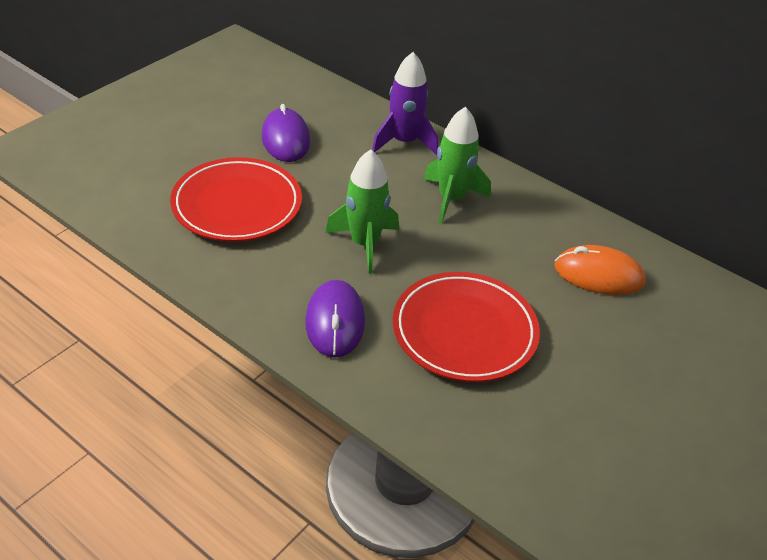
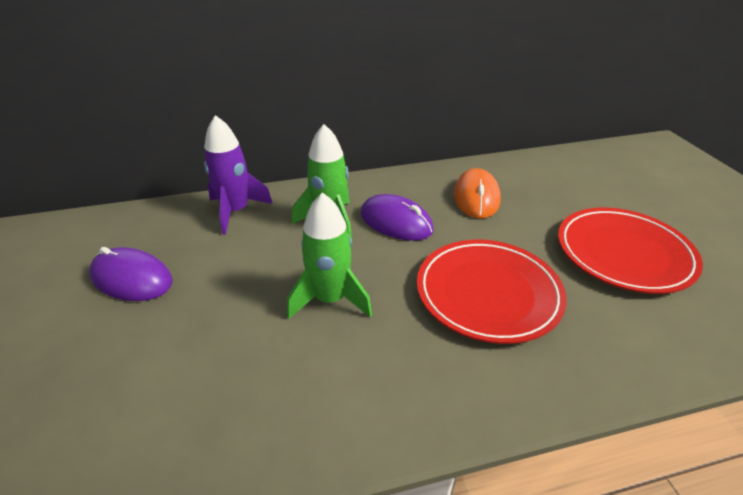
camera: 50 degrees left, 5 degrees down
red plate [170,157,302,242] -> red plate moved to [558,208,703,294]
purple mouse [305,280,365,358] -> purple mouse moved to [361,194,434,241]
orange mouse [554,245,646,295] -> orange mouse turned 45 degrees counterclockwise [454,168,501,219]

